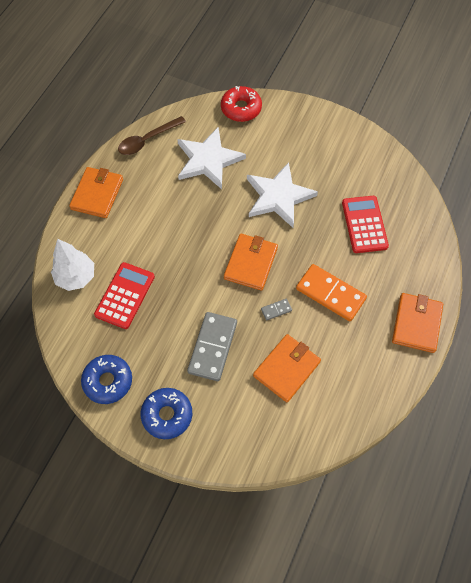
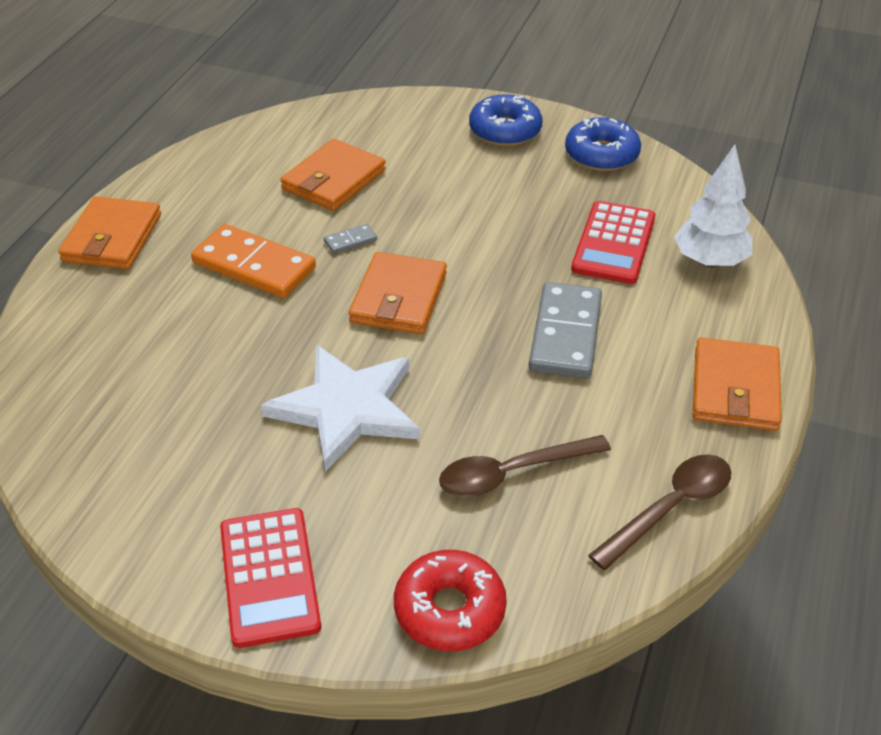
camera: 175 degrees right, 20 degrees down
white star [177,127,246,189] -> brown spoon [439,435,611,497]
grey domino [187,312,237,381] -> grey domino moved to [529,282,602,379]
red calculator [342,196,389,253] -> red calculator moved to [220,508,321,648]

